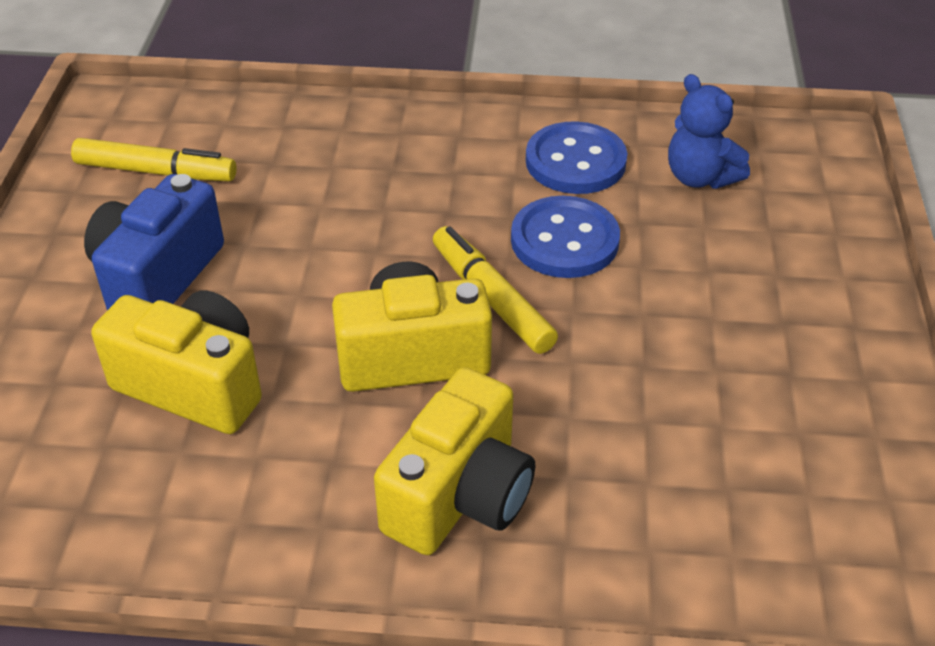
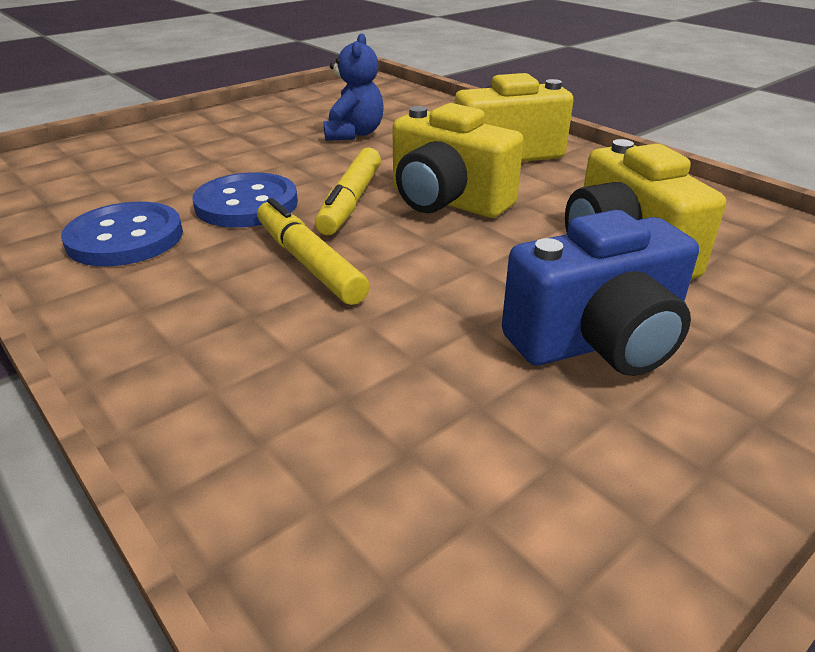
camera: 135 degrees left, 10 degrees down
yellow marker [71,138,237,181] -> yellow marker moved to [257,198,370,305]
blue teddy bear [668,74,750,189] -> blue teddy bear moved to [324,33,384,141]

